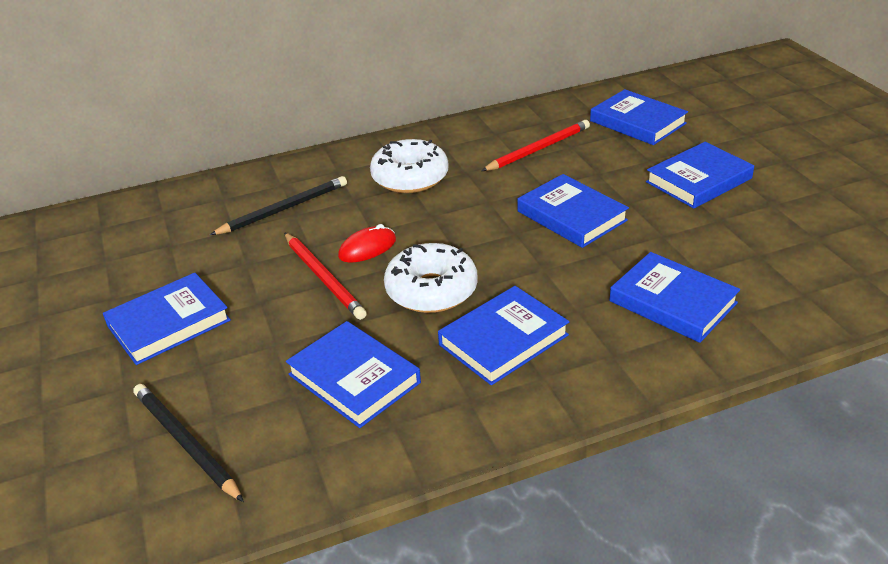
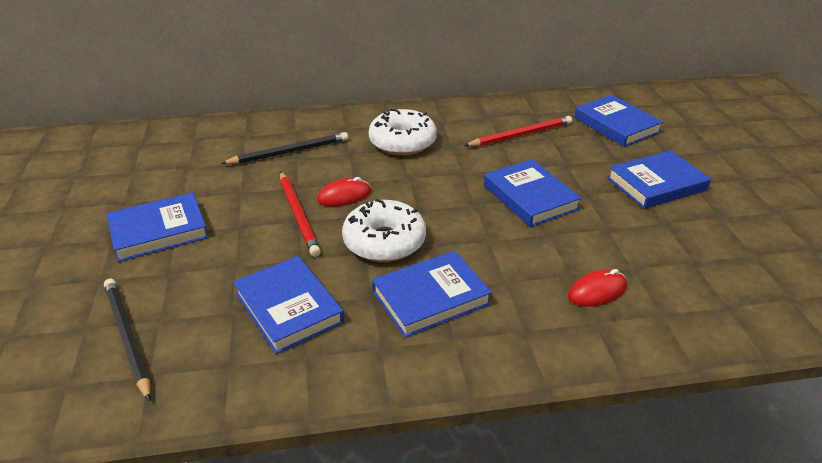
camera: 10 degrees right, 0 degrees up
blue book [609,252,740,343] -> red mouse [568,269,627,307]

